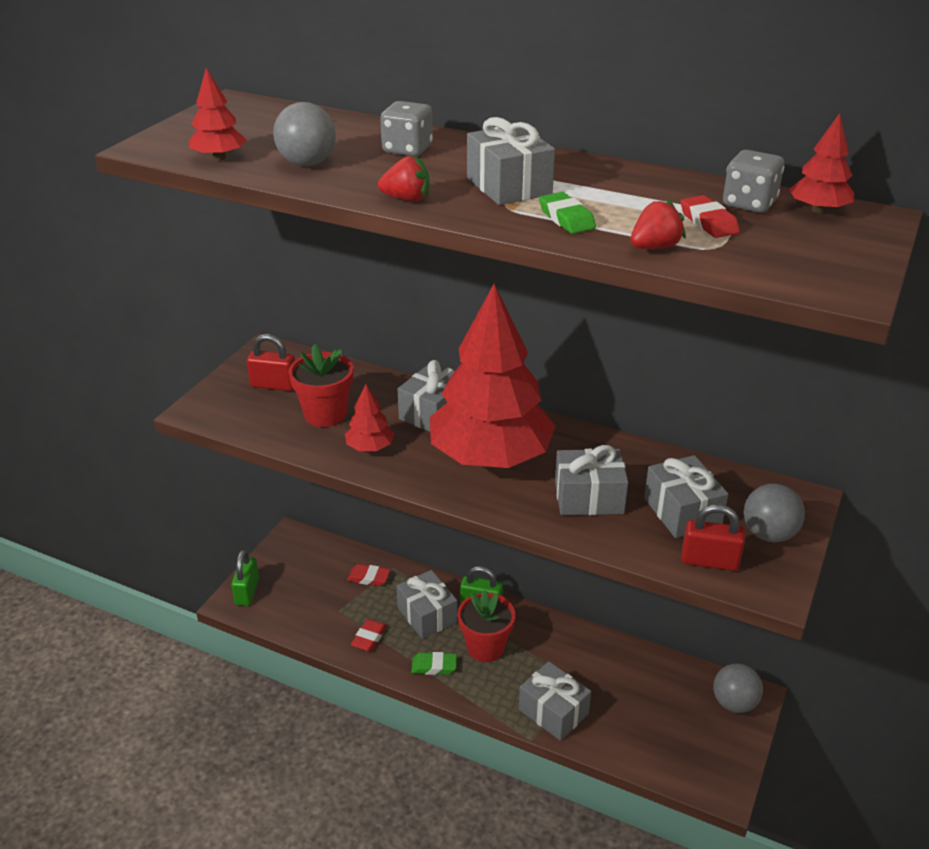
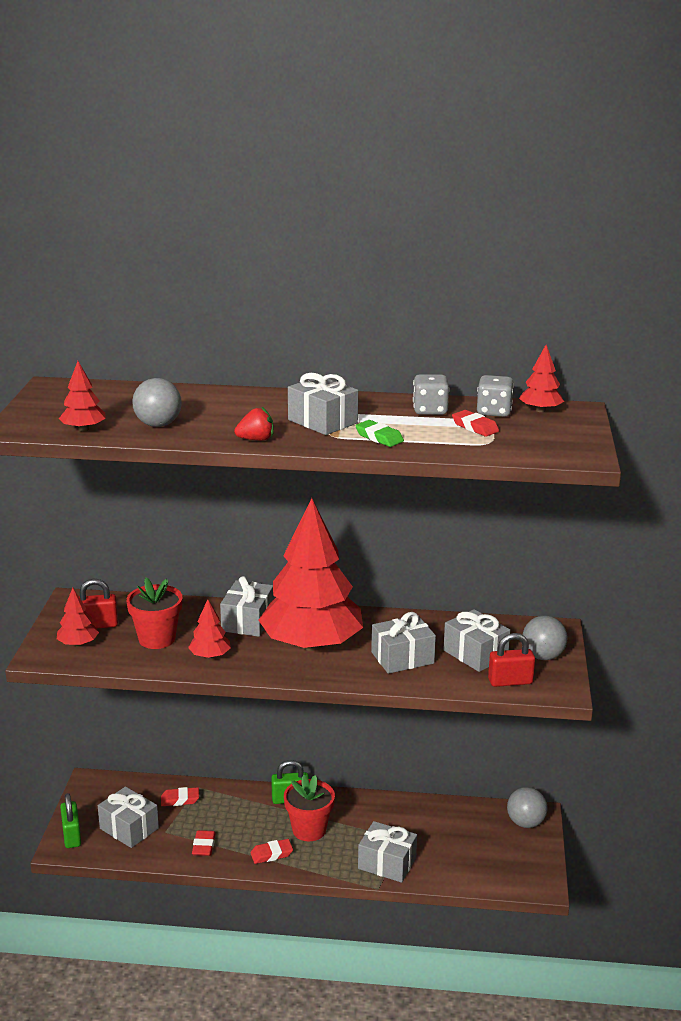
camera: 20 degrees left, 10 degrees down
grey dice [380,101,433,156] -> grey dice moved to [413,374,450,415]
grey gift [396,570,457,639] -> grey gift moved to [98,786,159,848]
green eraser [411,652,457,675] -> red eraser [250,839,293,864]
red strawberry [631,198,686,249] -> none
none -> red tree [57,588,99,646]

